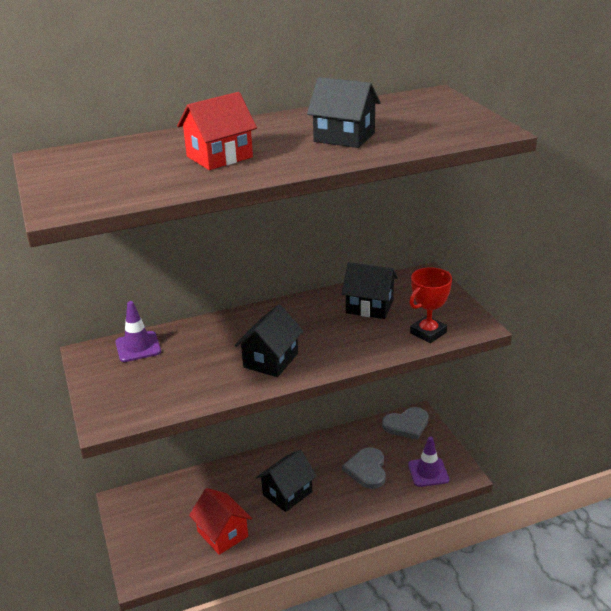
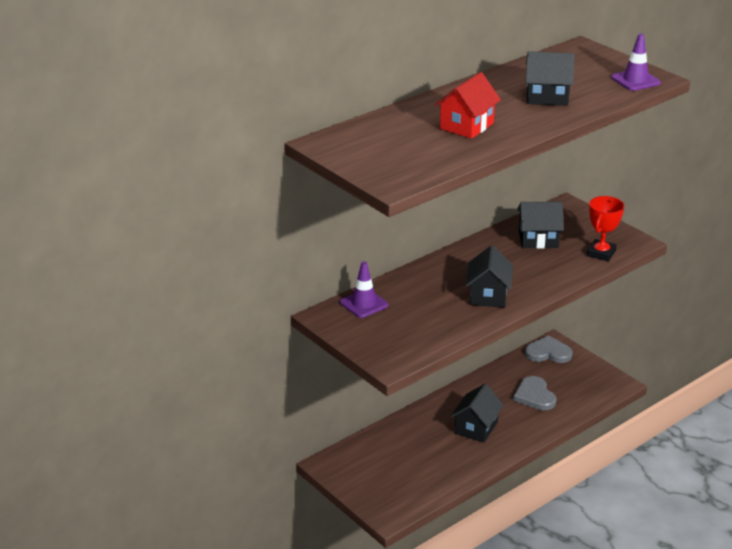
camera: 20 degrees left, 0 degrees up
red house [189,488,252,555] -> none
grey heart [382,407,429,440] -> grey heart turned 135 degrees counterclockwise [525,335,573,363]
purple traffic cone [408,437,449,487] -> purple traffic cone moved to [611,34,661,91]

